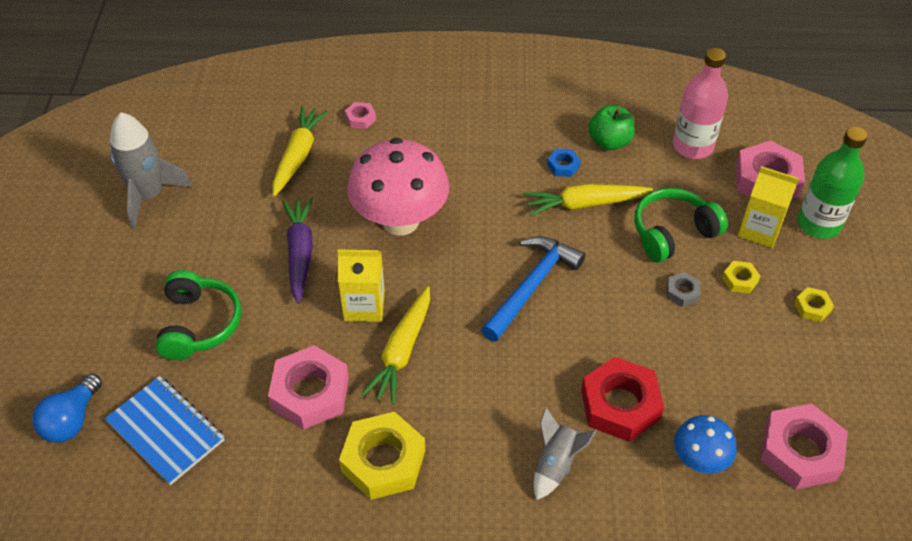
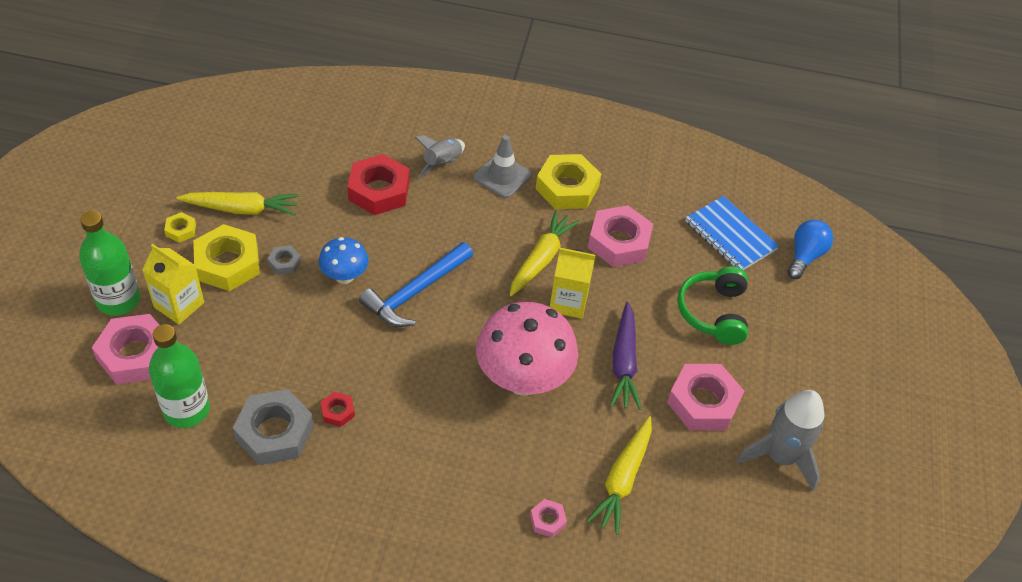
camera: 175 degrees left, 0 degrees up
yellow carrot [524,184,653,216] -> yellow carrot moved to [176,192,299,216]
blue nut [547,149,581,177] -> red nut [321,392,355,427]
green apple [588,105,635,150] -> grey nut [233,389,314,465]
green headphones [634,188,728,262] -> none
pink bottle [673,48,728,159] -> green bottle [149,324,210,428]
blue mushroom [674,415,737,474] -> blue mushroom moved to [319,237,369,284]
yellow nut [722,261,760,294] -> yellow nut [193,224,260,291], size x2.14
pink nut [760,403,848,490] -> pink nut moved to [667,364,744,430]
none -> grey traffic cone [473,135,532,198]

